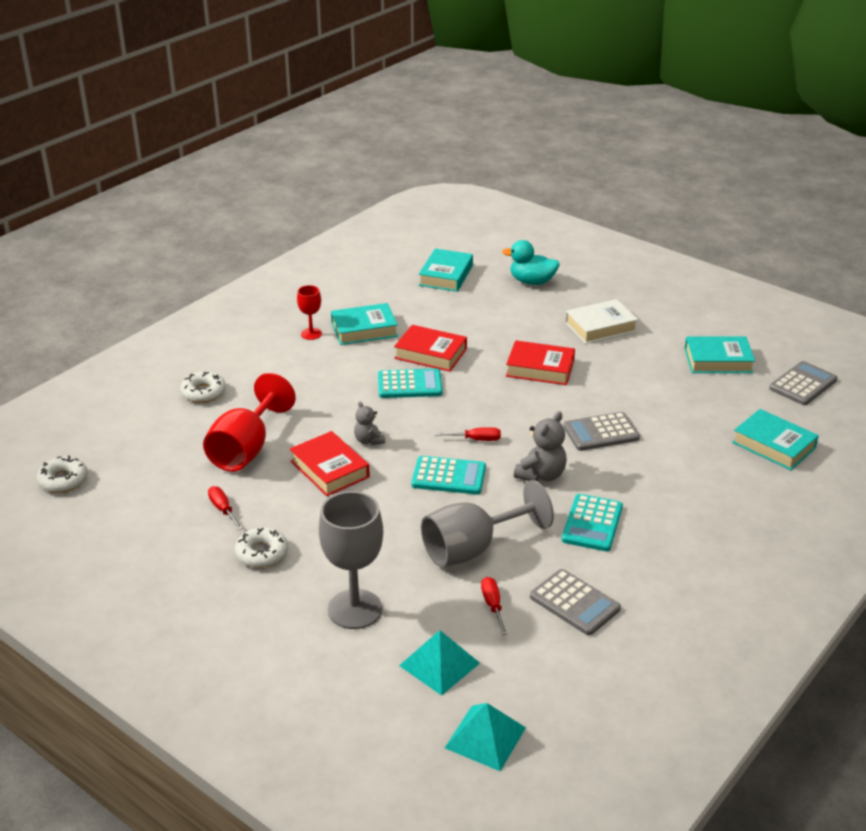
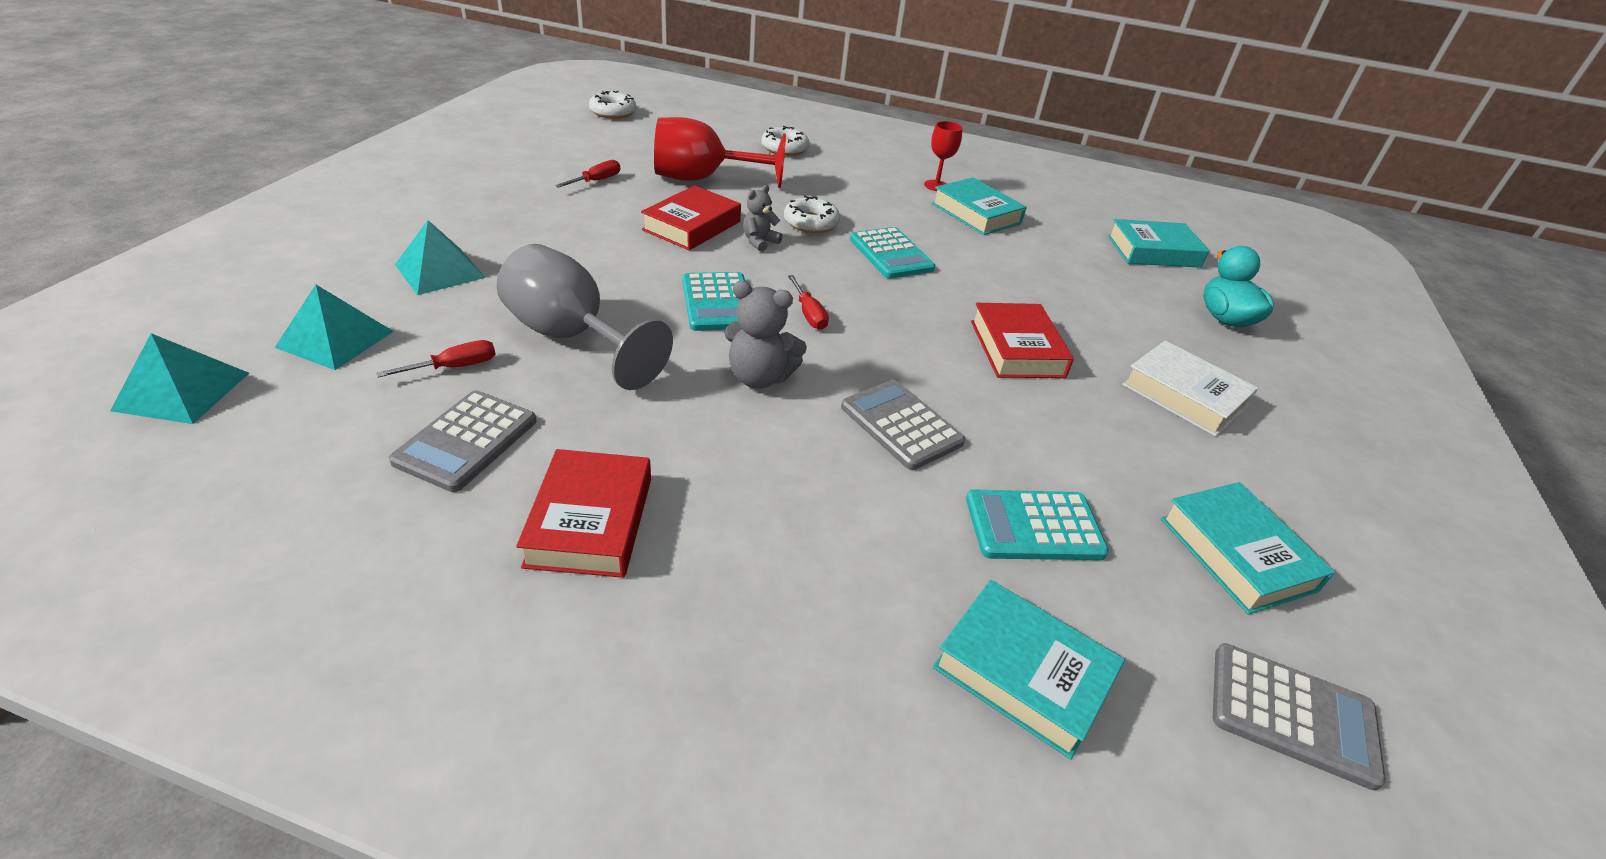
camera: 65 degrees right, 5 degrees up
white donut [235,527,288,568] -> white donut moved to [784,196,840,233]
grey goblet [319,491,383,629] -> turquoise pyramid [395,220,485,295]
red book [394,325,467,372] -> red book moved to [516,449,651,578]
turquoise calculator [562,494,623,551] -> turquoise calculator moved to [966,489,1109,560]
turquoise book [732,409,819,470] -> turquoise book turned 75 degrees counterclockwise [933,580,1125,760]

